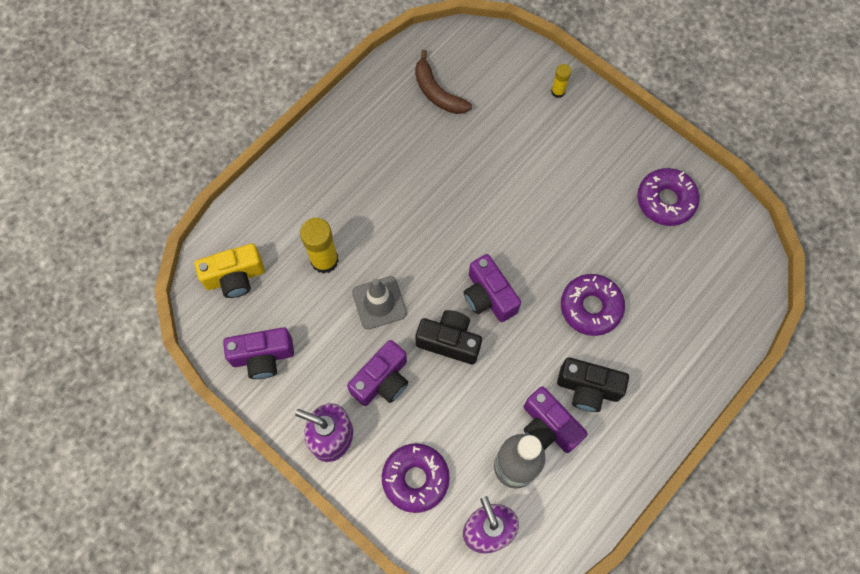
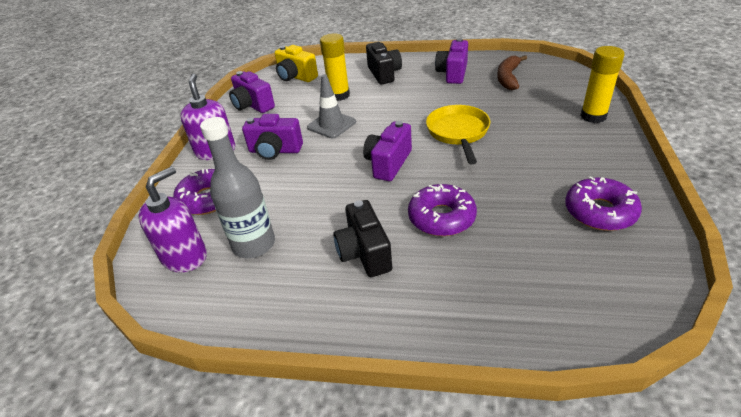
camera: 60 degrees right, 30 degrees down
black camera [415,310,482,364] -> black camera moved to [366,42,402,84]
purple camera [524,386,588,453] -> purple camera moved to [435,38,468,84]
yellow glue stick [551,64,571,98] -> yellow glue stick [580,46,625,123], size x1.84
none -> yellow pan [426,105,490,164]

